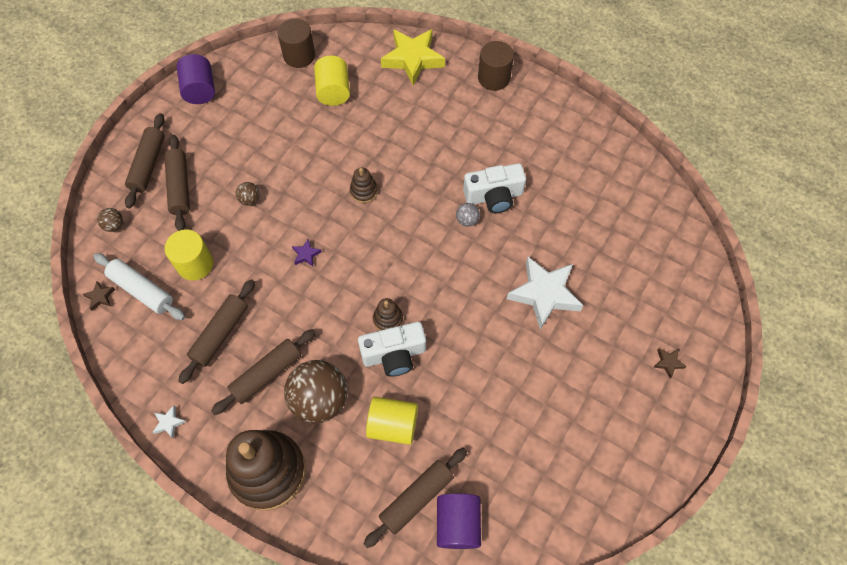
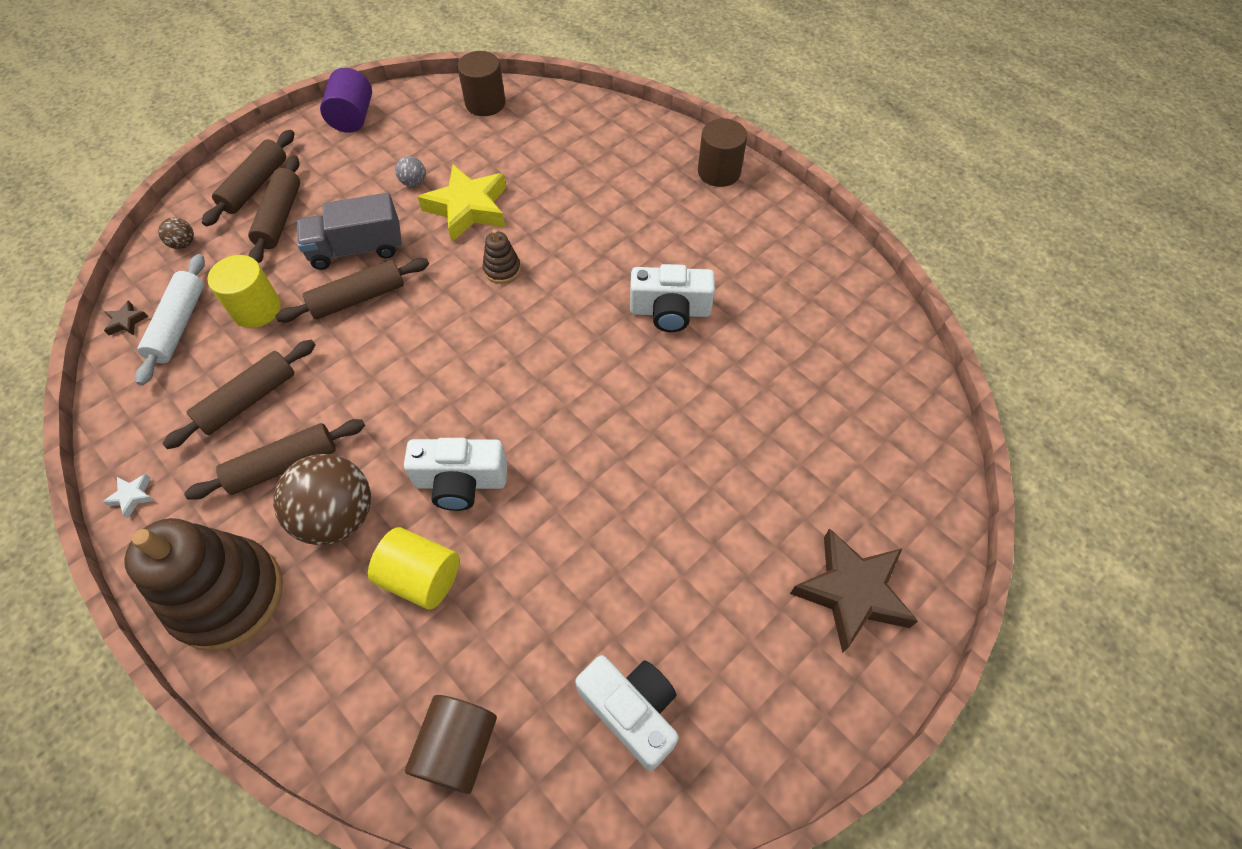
camera: 15 degrees right, 5 degrees down
white rolling pin [93,253,185,320] -> white rolling pin turned 45 degrees clockwise [135,254,205,385]
brown ball [236,182,260,205] -> grey truck [297,193,402,270]
purple star [292,239,322,267] -> none
yellow cylinder [314,56,350,106] -> none
brown rolling pin [364,448,467,548] -> brown rolling pin moved to [275,258,429,322]
brown stacking toy [373,298,403,331] -> none
yellow star [381,29,445,85] -> yellow star moved to [418,165,506,242]
purple cylinder [437,493,481,549] -> brown cylinder [405,695,497,794]
grey ball [456,203,480,227] -> grey ball moved to [395,156,426,187]
white star [507,257,583,330] -> none
brown star [653,348,687,379] -> brown star [790,528,918,653], size x2.44
none -> white camera [575,655,679,771]

